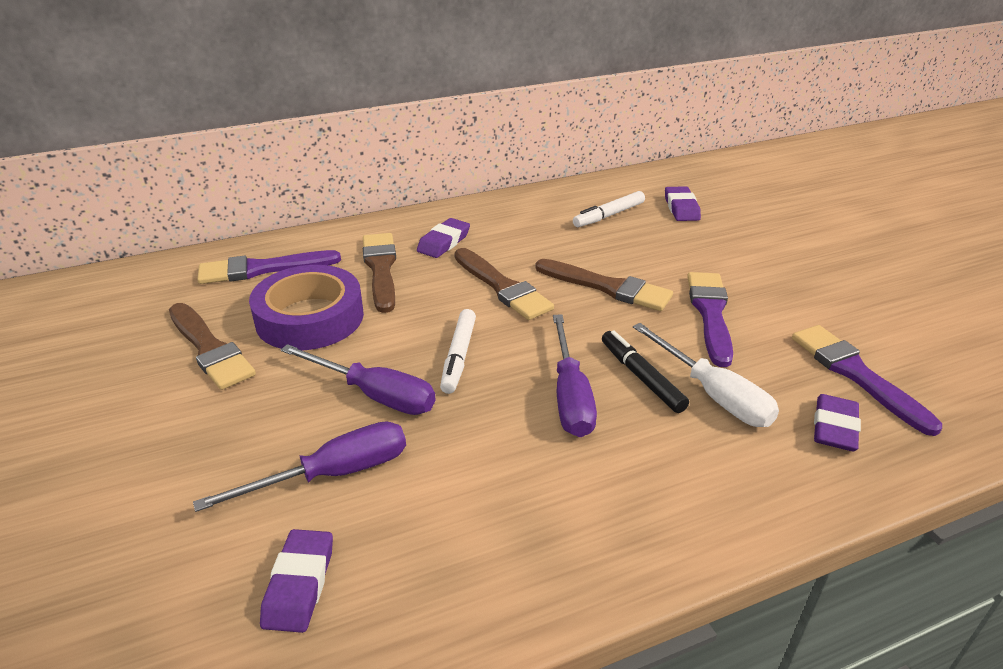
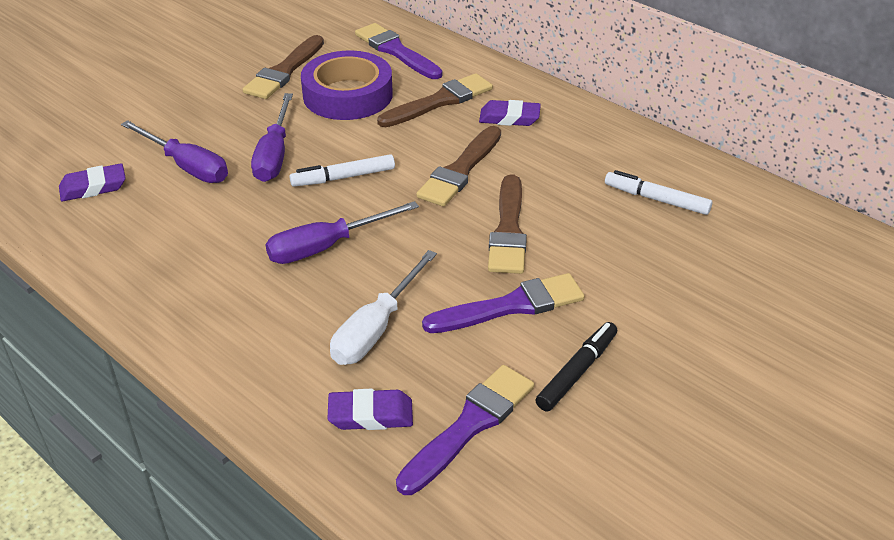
camera: 65 degrees right, 5 degrees up
black marker [602,330,689,413] -> black marker moved to [536,322,617,411]
purple eraser [665,186,701,221] -> none

